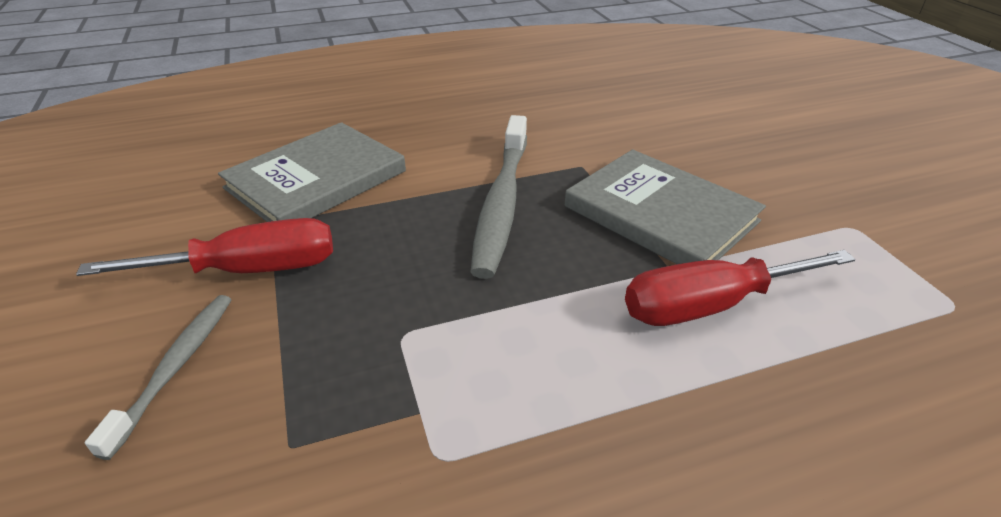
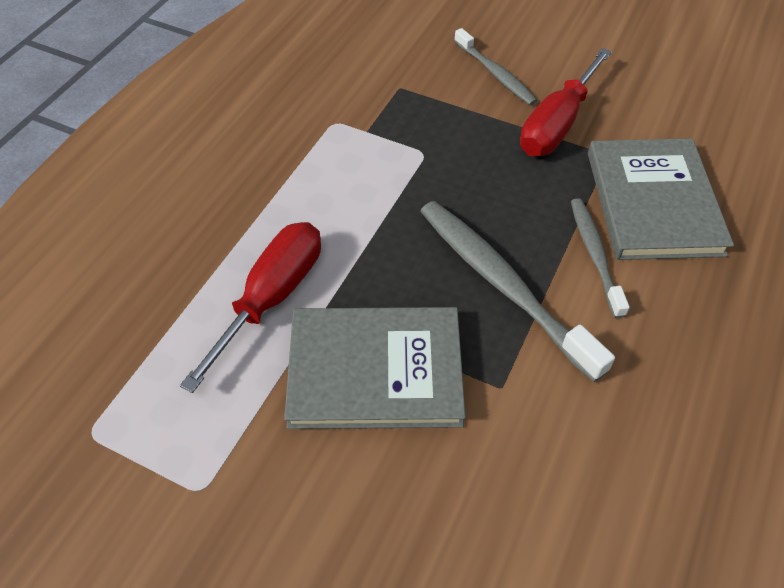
camera: 135 degrees right, 15 degrees up
none -> grey toothbrush [571,198,630,318]

